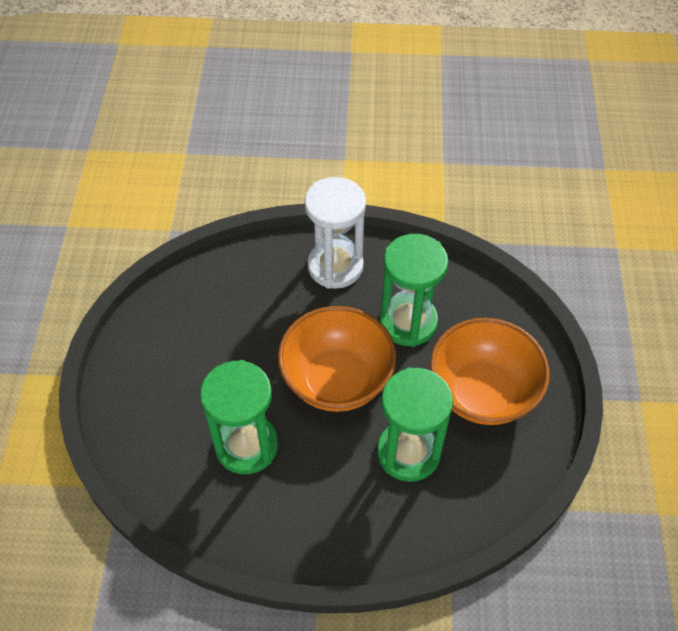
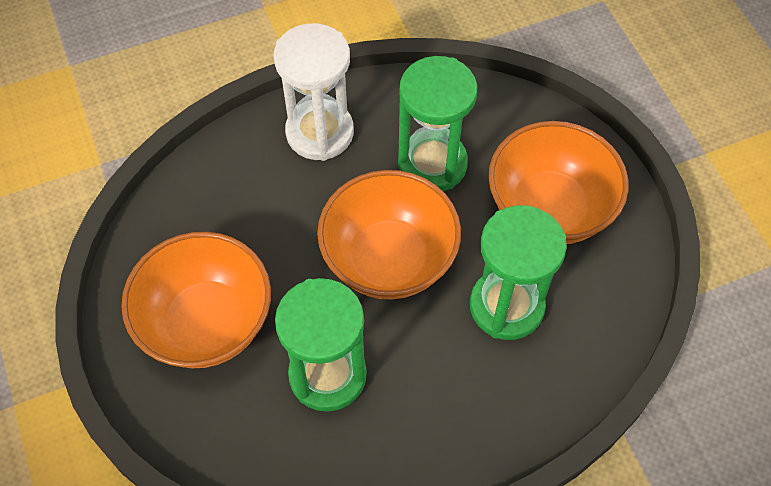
camera: 25 degrees left, 5 degrees up
none -> orange bowl [121,232,271,368]

